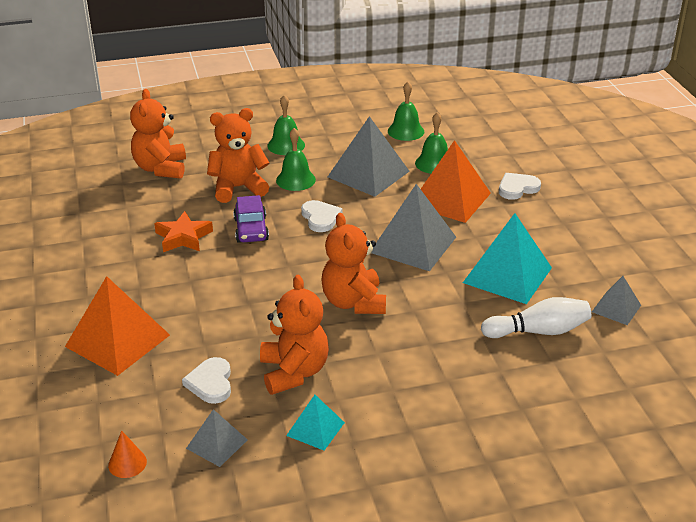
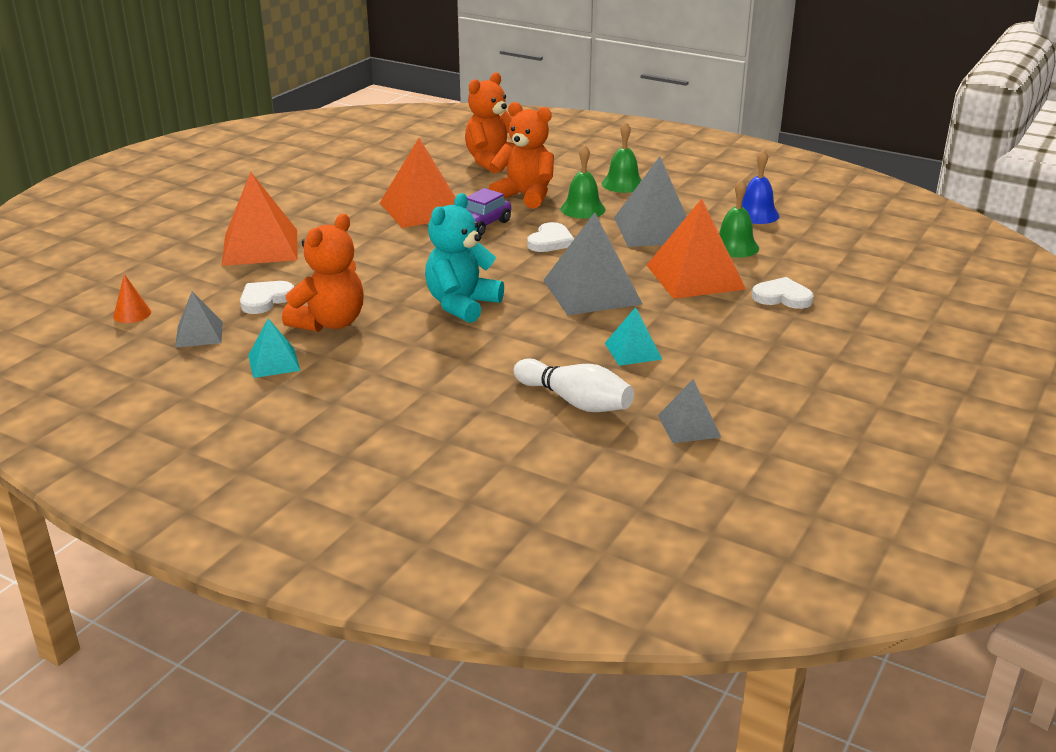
camera: 45 degrees right, 5 degrees down
orange star [154,211,213,252] -> orange pyramid [380,138,456,228]
orange teddy bear [321,213,386,314] -> turquoise teddy bear [425,193,504,323]
green bell [388,82,424,141] -> blue bell [742,149,780,224]
turquoise pyramid [463,213,552,304] -> turquoise pyramid [605,307,663,366], size x0.53

